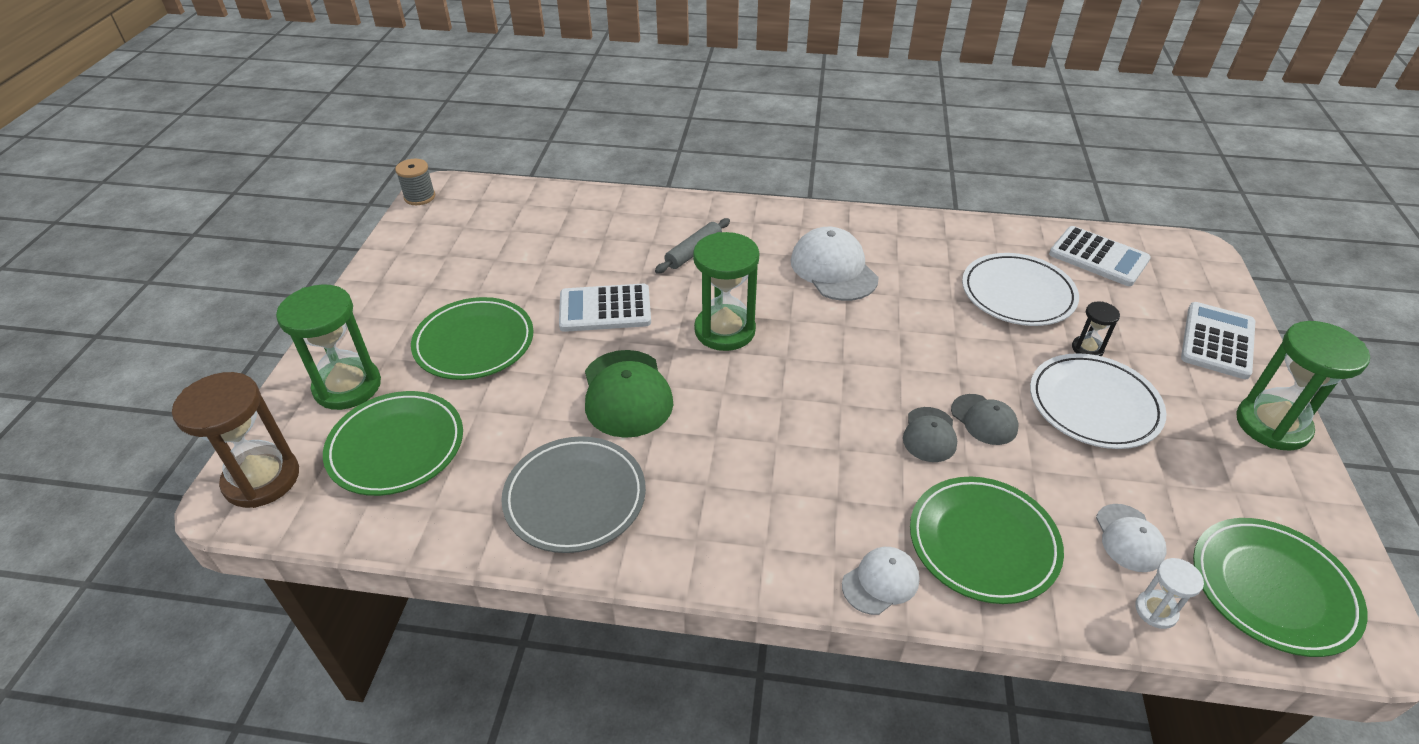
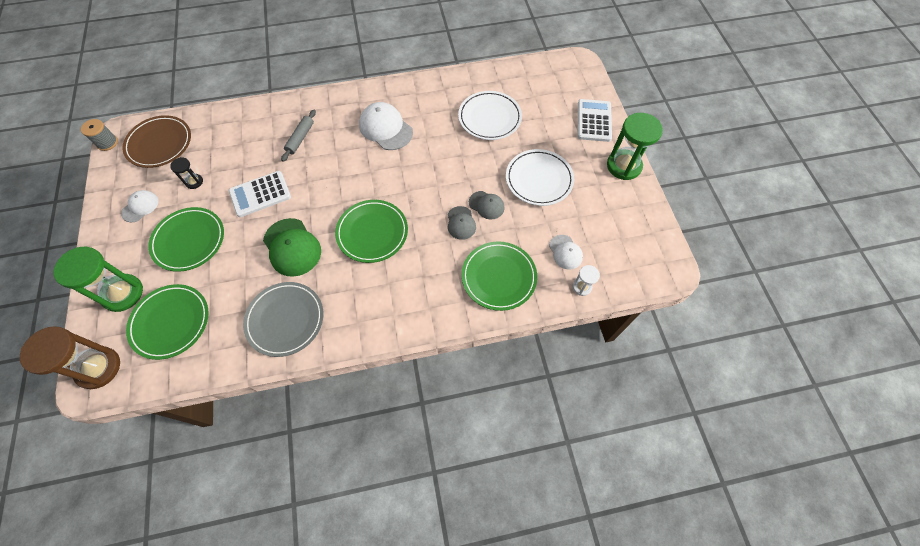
camera: 20 degrees left, 20 degrees up
green hourglass [693,232,759,351] -> none
white cap [842,547,919,615] -> white cap moved to [121,190,159,222]
white calculator [1049,226,1151,286] -> none
black hourglass [1072,301,1120,356] -> black hourglass moved to [170,157,203,189]
green plate [1193,518,1368,657] -> green plate moved to [335,200,408,263]
none -> brown plate [122,115,191,168]

